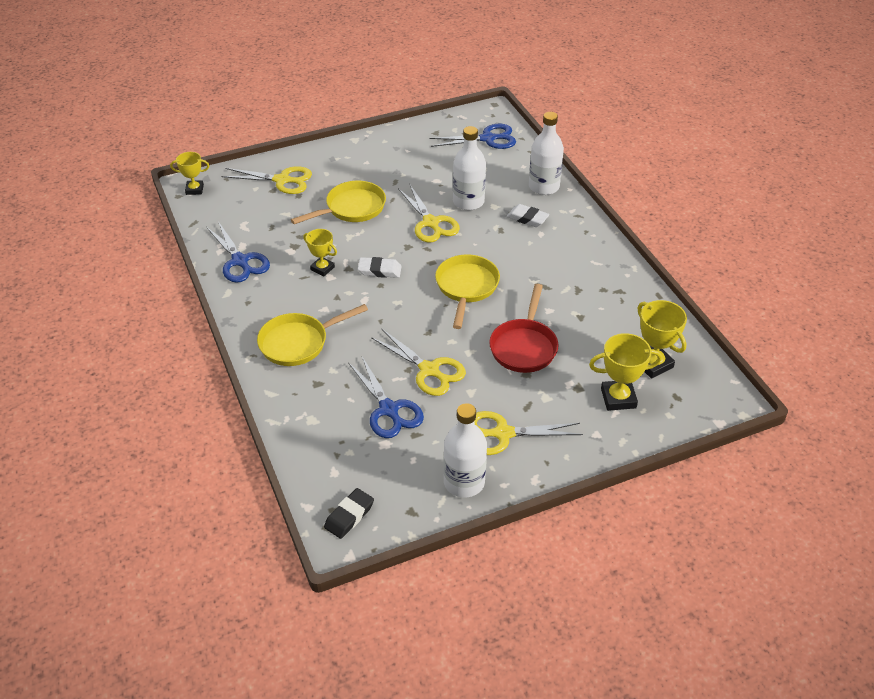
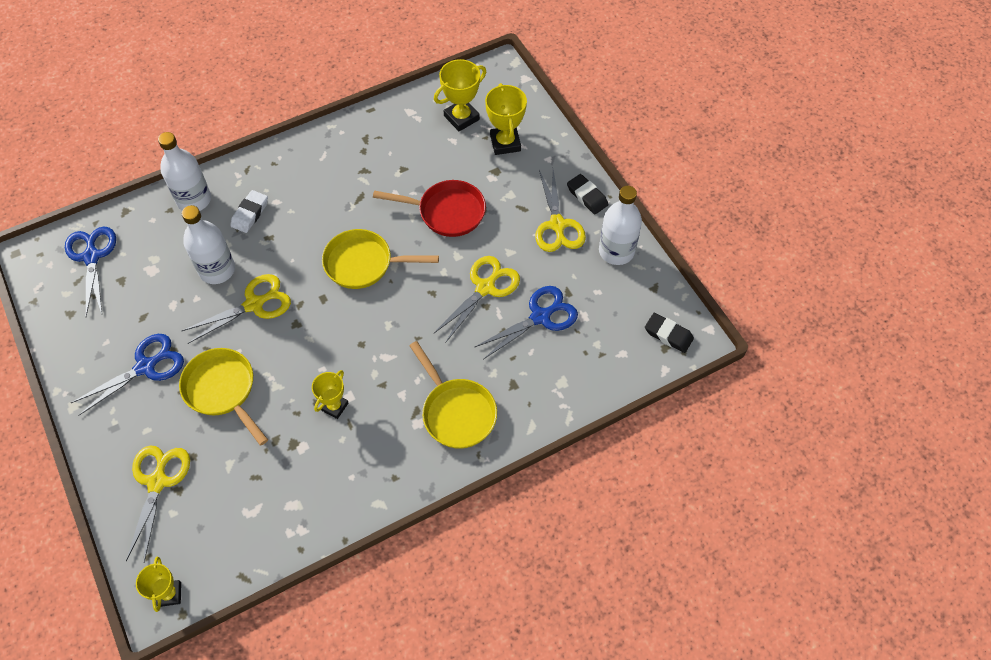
camera: 95 degrees left, 15 degrees up
blue scissors [206,221,270,283] -> blue scissors moved to [71,334,184,415]
white eraser [358,257,402,278] -> none
none -> black eraser [567,174,609,214]

